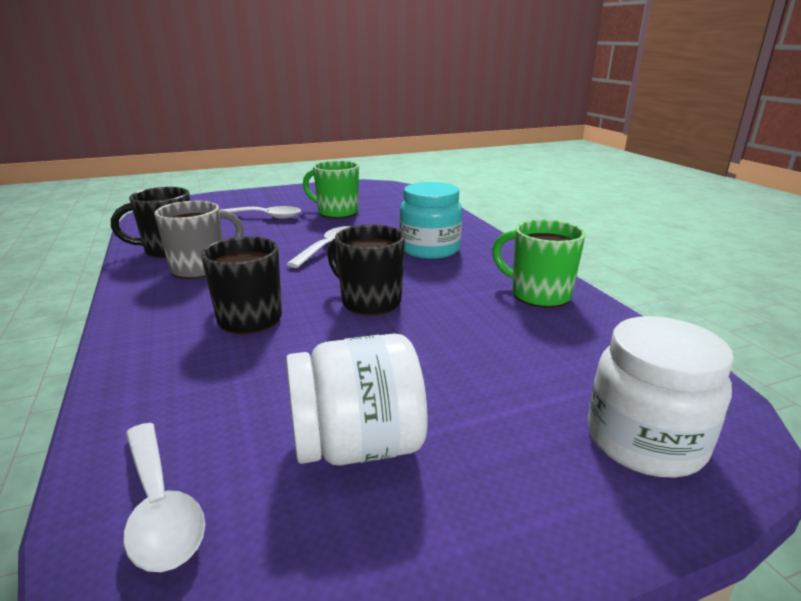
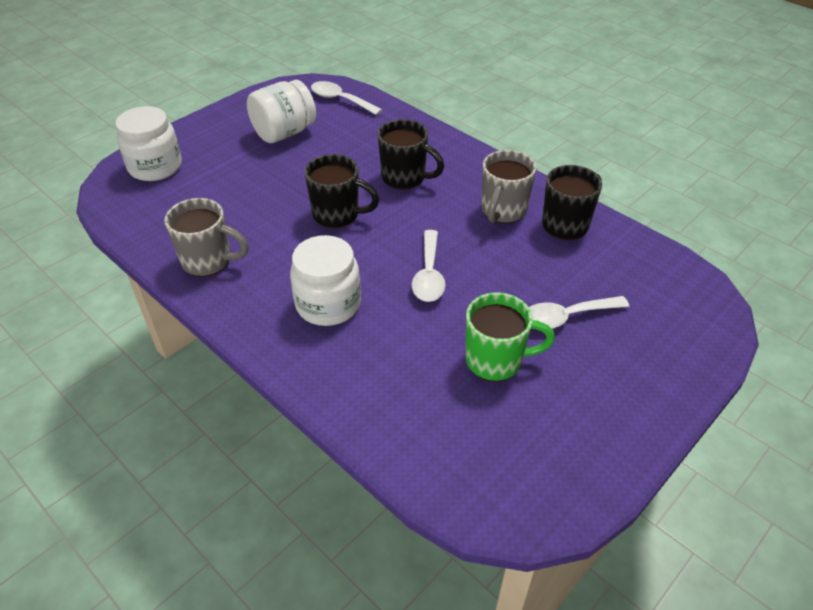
camera: 155 degrees right, 20 degrees up
turquoise jar [399,182,462,259] -> white jar [290,235,361,326]
green mug [492,219,586,308] -> grey mug [164,198,249,277]

